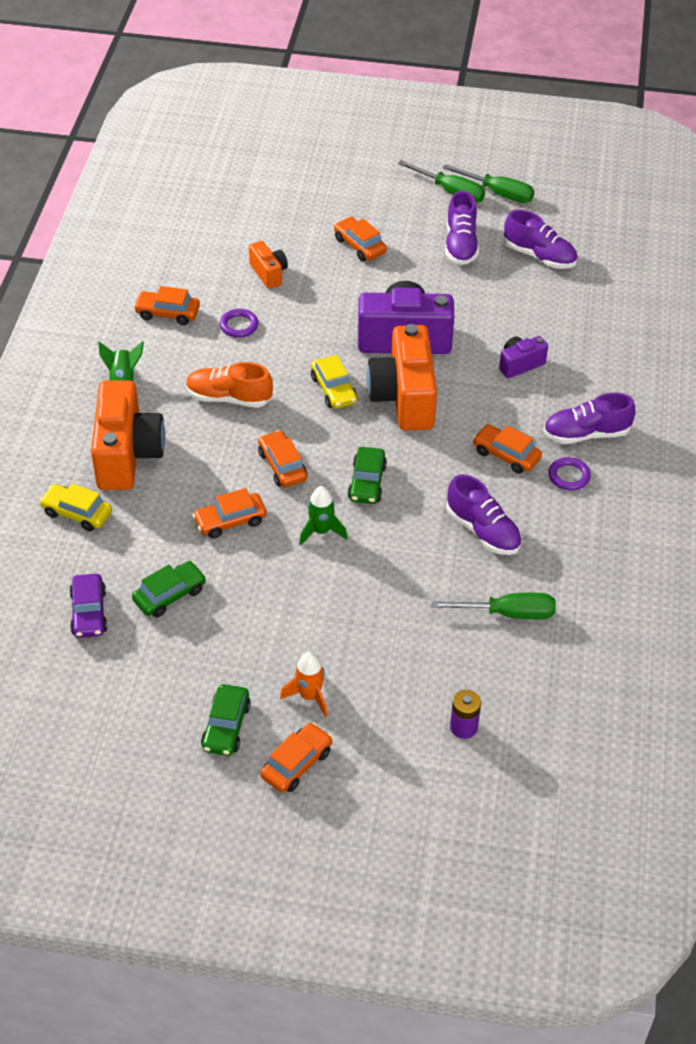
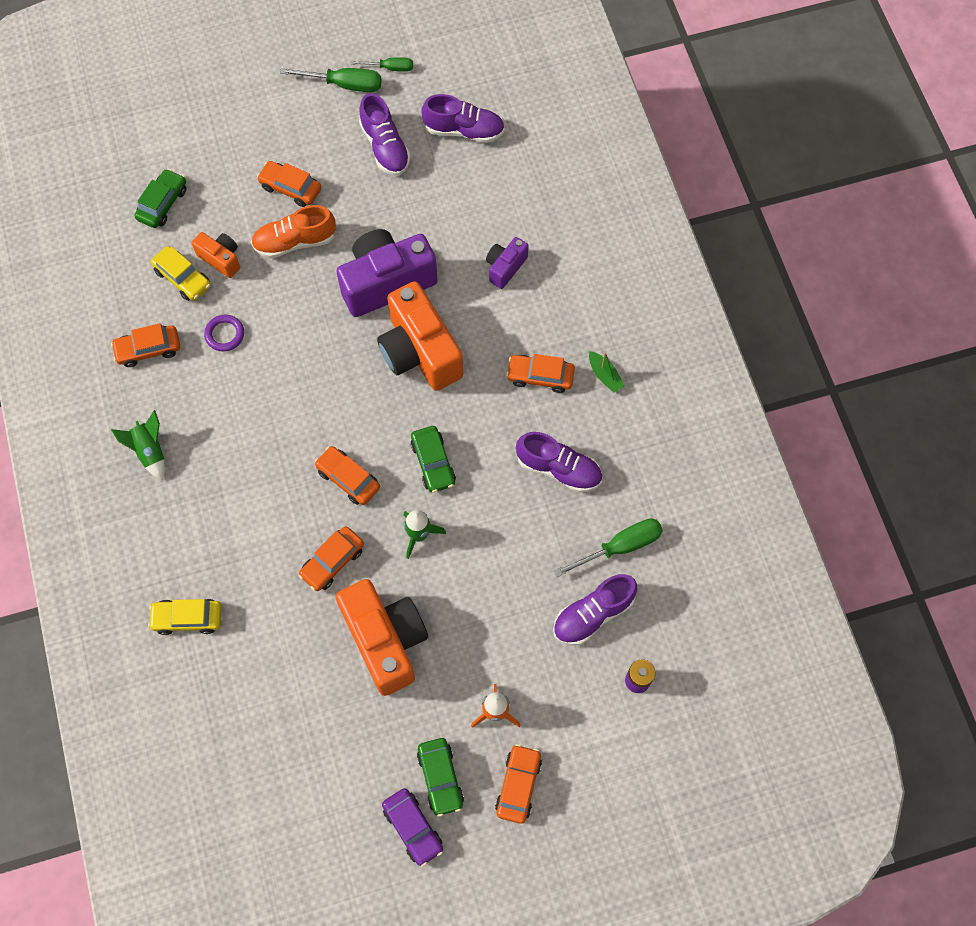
camera: 25 degrees left, 20 degrees up
purple car [69,574,108,638] -> purple car moved to [382,788,443,867]
orange camera [91,381,165,490] -> orange camera moved to [336,579,428,696]
green car [132,561,206,618] -> green car moved to [134,169,186,228]
orange shoe [186,362,273,408] -> orange shoe moved to [251,205,336,258]
yellow car [311,355,357,409] -> yellow car moved to [151,246,211,301]
green screwdriver [443,164,534,203] -> green screwdriver [351,57,413,72], size x0.62
purple shoe [543,393,636,444] -> purple shoe moved to [553,574,637,645]
purple ring [548,457,591,490] -> green boat [589,351,625,393]

